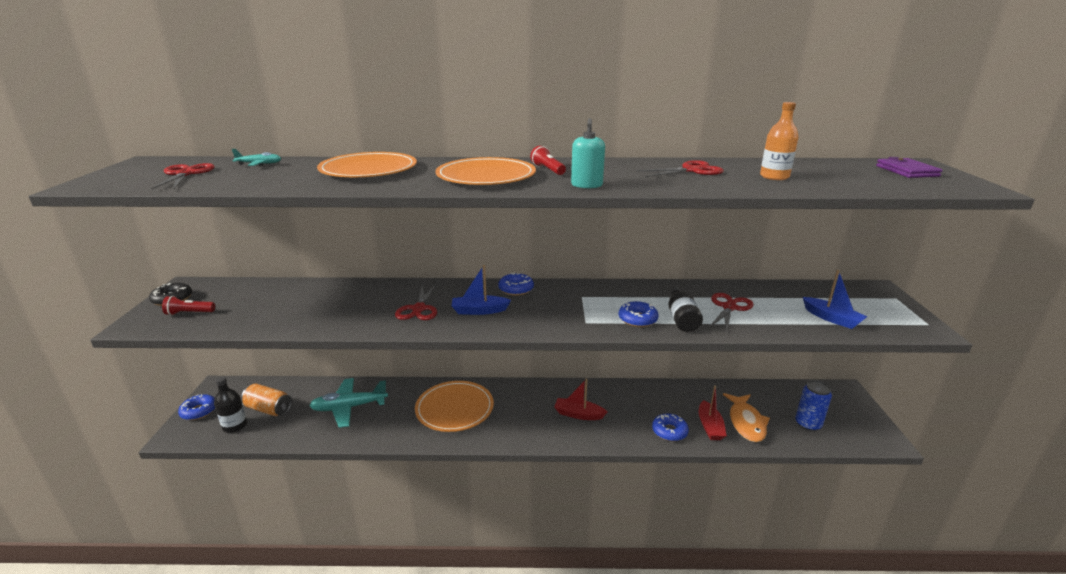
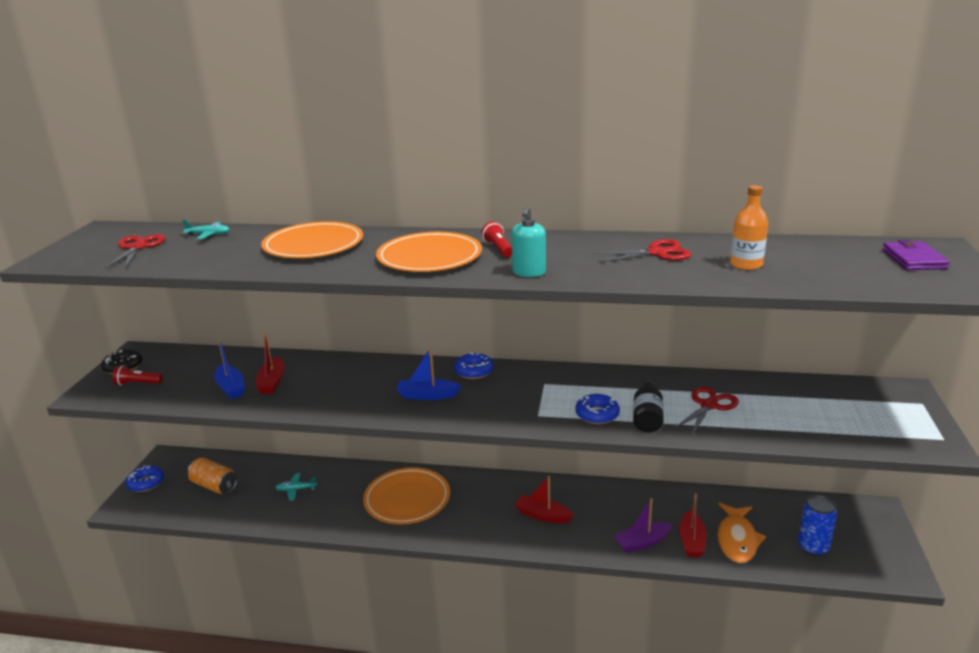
camera: 10 degrees right, 0 degrees up
black bottle [214,376,247,433] -> none
turquoise plane [309,378,388,428] -> turquoise plane [275,473,317,500], size x0.51
red scissors [395,284,437,320] -> none
blue donut [652,413,689,441] -> purple boat [614,498,673,553]
blue boat [803,270,867,329] -> blue boat moved to [214,339,245,399]
none -> red boat [255,333,285,394]

